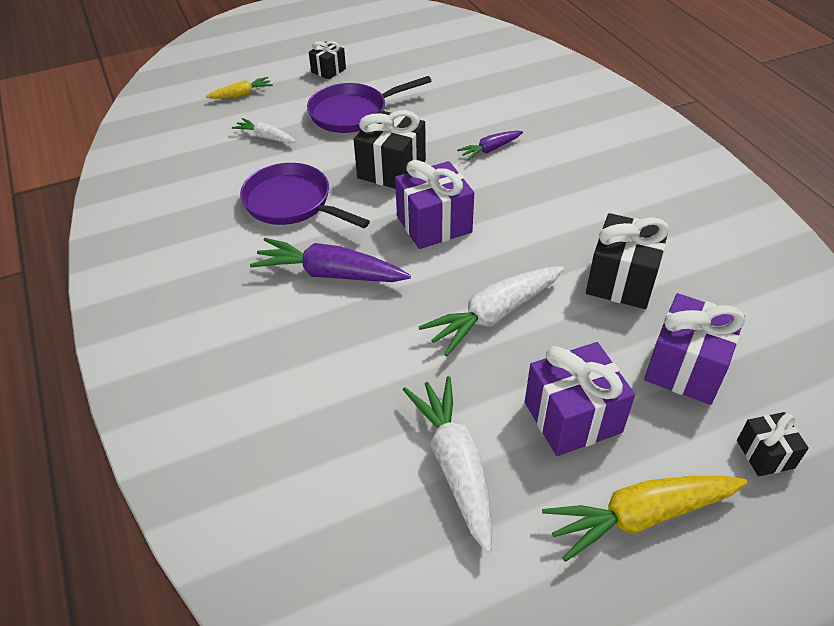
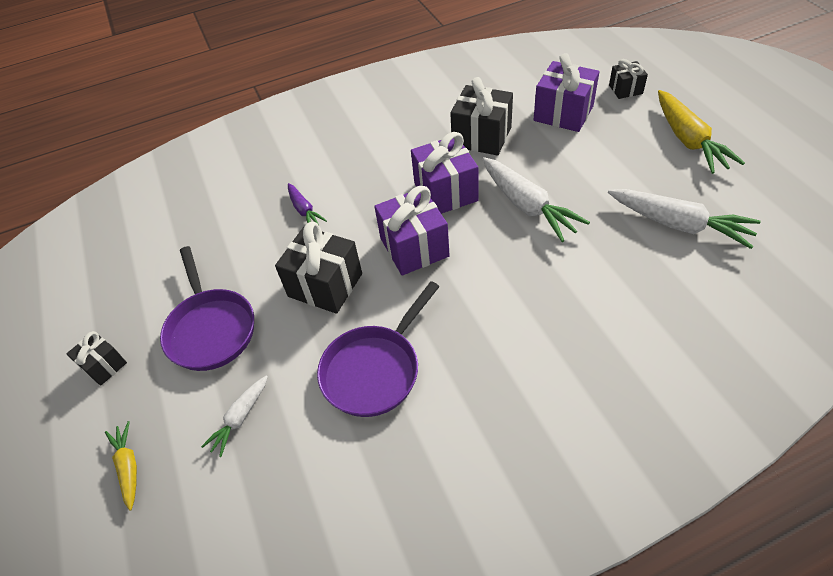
camera: 85 degrees left, 5 degrees up
purple carrot [250,238,411,282] -> none
white carrot [403,376,492,553] -> white carrot turned 135 degrees counterclockwise [608,189,760,249]
purple gift [525,342,635,456] -> purple gift moved to [411,132,478,214]

